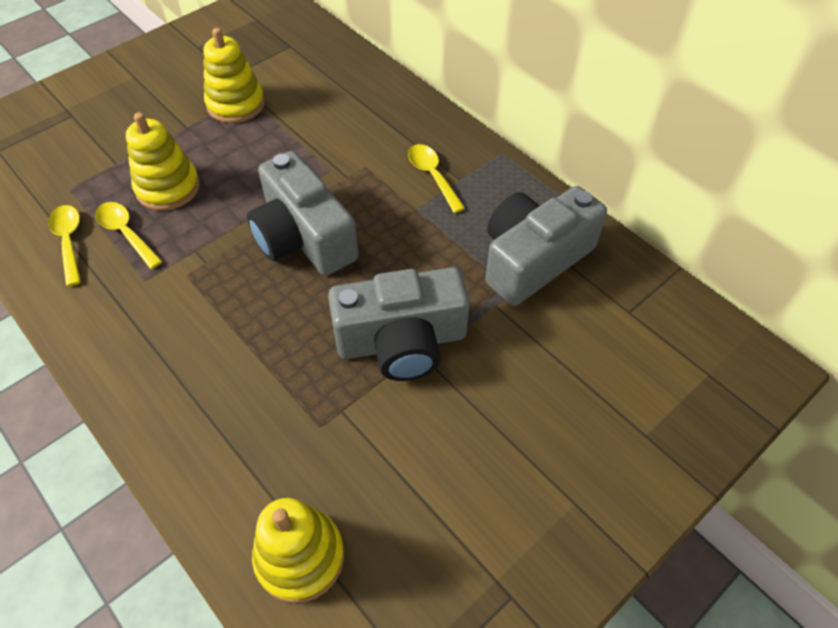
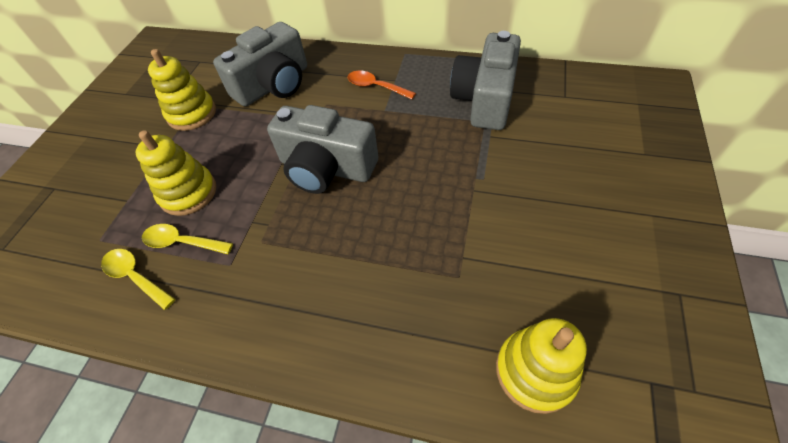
camera: 30 degrees left, 0 degrees up
grey camera [328,267,470,381] -> grey camera moved to [213,22,307,107]
yellow spoon [408,144,465,213] -> orange spoon [347,71,416,99]

